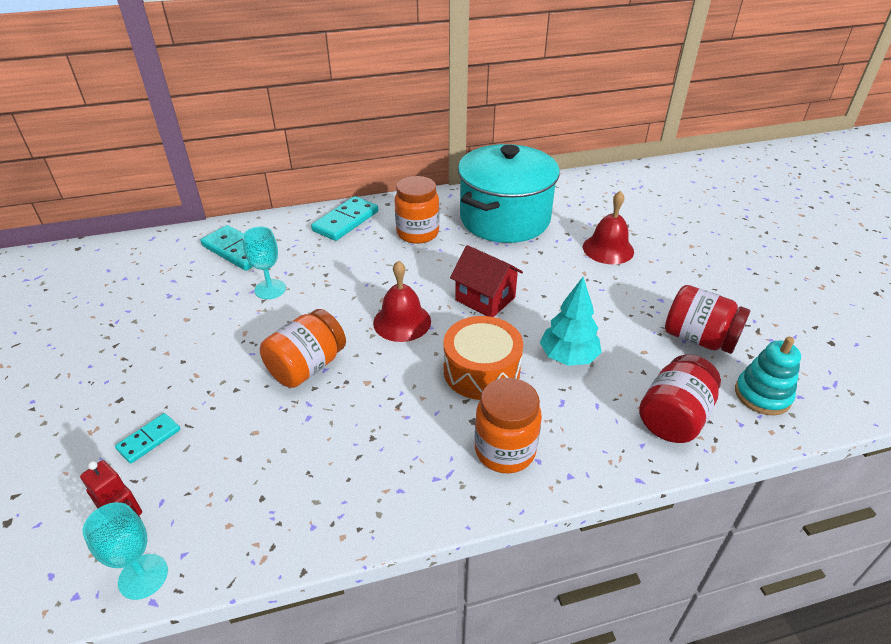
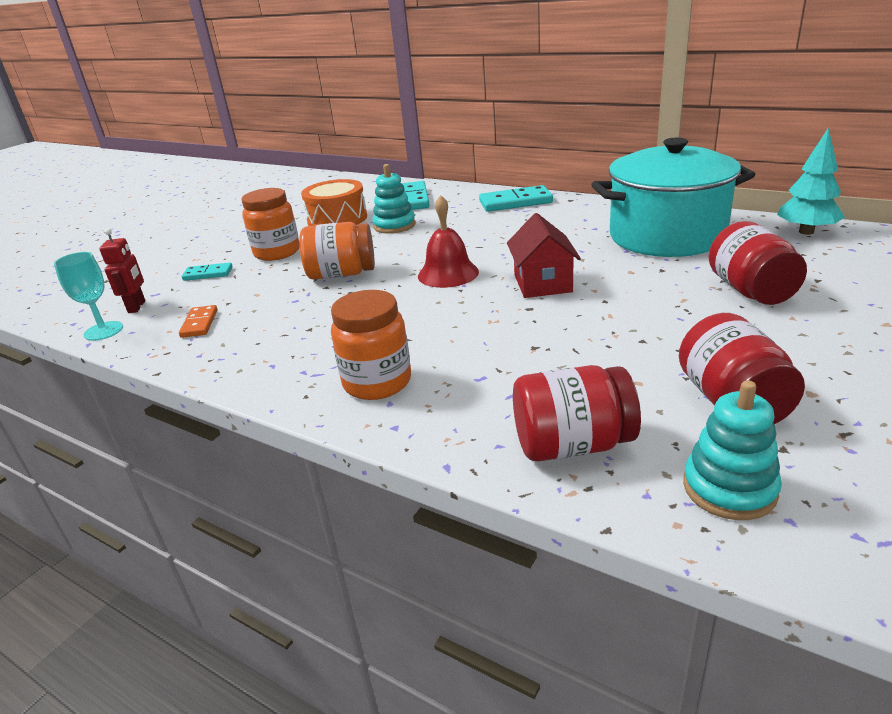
camera: 50 degrees right, 10 degrees down
turquoise goblet [242,226,286,299] -> turquoise stacking toy [372,164,415,234]
orange jar [395,176,440,244] -> orange jar moved to [242,188,300,261]
orange drum [444,316,523,400] -> orange drum moved to [301,179,367,226]
turquoise tree [540,277,602,366] -> turquoise tree moved to [777,128,845,235]
red bell [583,191,634,264] -> red jar [709,221,807,305]
none -> orange domino [179,305,218,338]

